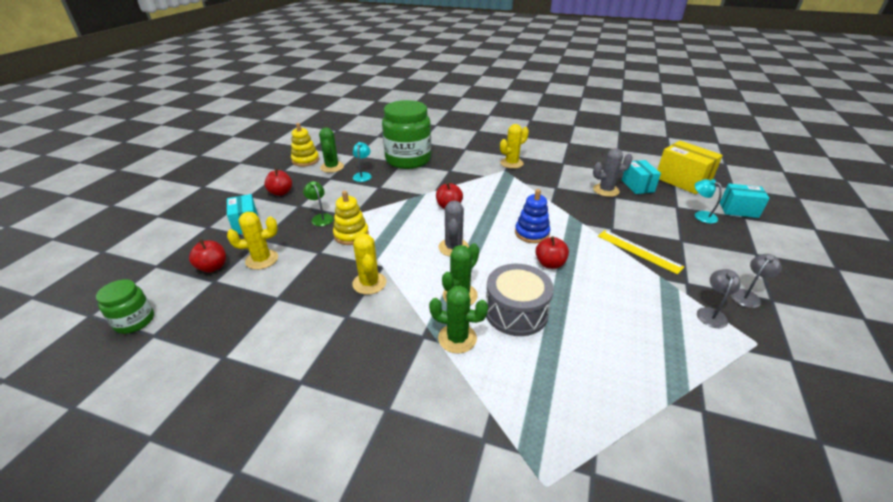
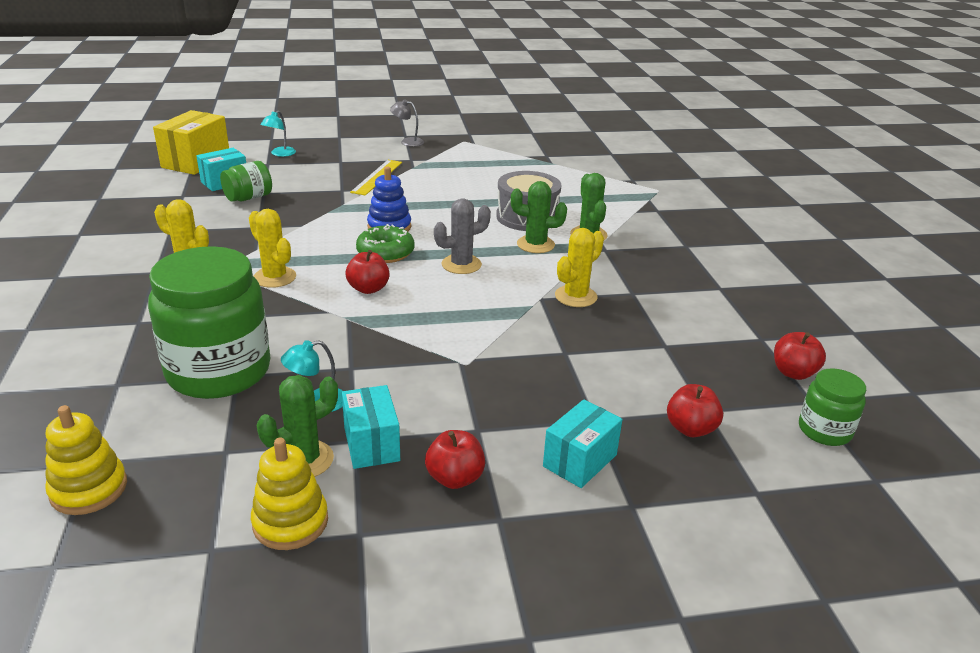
camera: 120 degrees left, 5 degrees down
yellow cactus [227,212,278,270] -> yellow cactus moved to [249,209,296,288]
green lamp [303,181,334,226] -> none
yellow stacking toy [333,191,369,245] -> yellow stacking toy moved to [45,405,127,515]
red apple [535,236,569,269] -> red apple moved to [774,332,826,380]
grey cactus [593,148,633,197] -> green jar [220,161,272,202]
grey lamp [697,269,740,328] -> none
turquoise box [720,183,770,218] -> turquoise box moved to [342,385,400,469]
none -> green donut [356,224,415,263]

